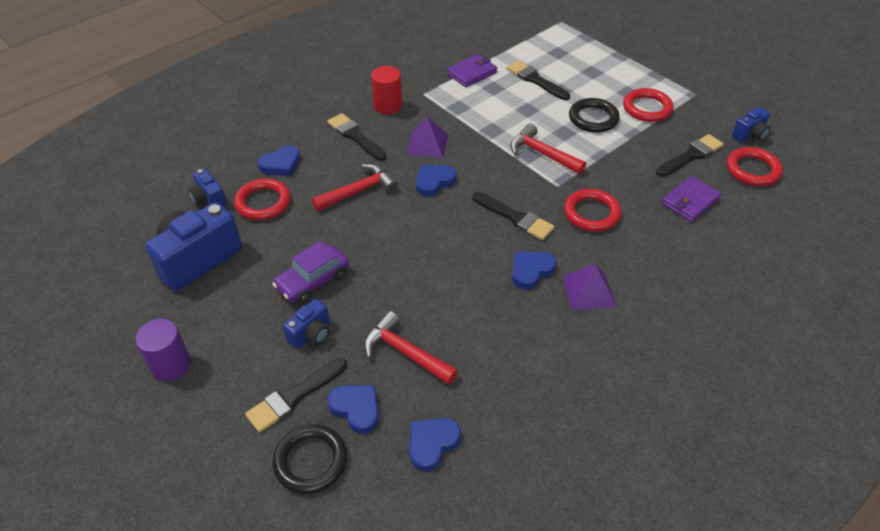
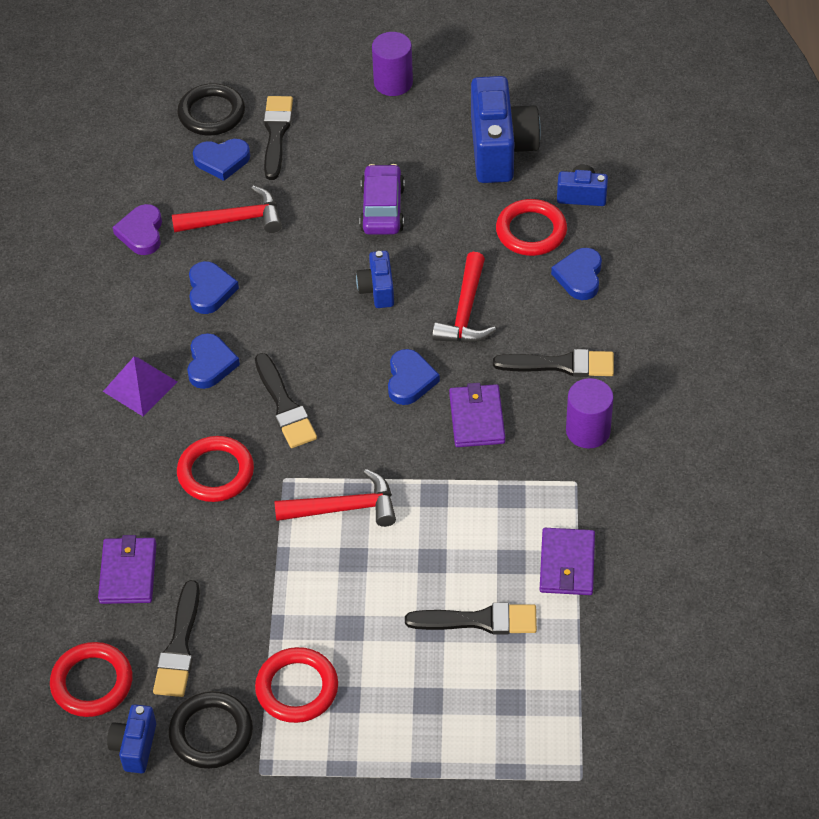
camera: 135 degrees right, 5 degrees up
blue camera [283,299,330,349] -> blue camera moved to [356,251,394,308]
red cylinder [371,66,402,115] -> purple cylinder [566,378,614,449]
purple pyramid [406,117,449,158] -> purple wallet [449,383,505,447]
blue heart [409,418,461,471] -> blue heart moved to [189,261,239,314]
black brush [472,192,554,240] -> black brush turned 105 degrees counterclockwise [255,353,317,448]
black ring [569,98,620,133] -> black ring moved to [169,691,253,769]
none -> purple heart [113,204,162,255]

